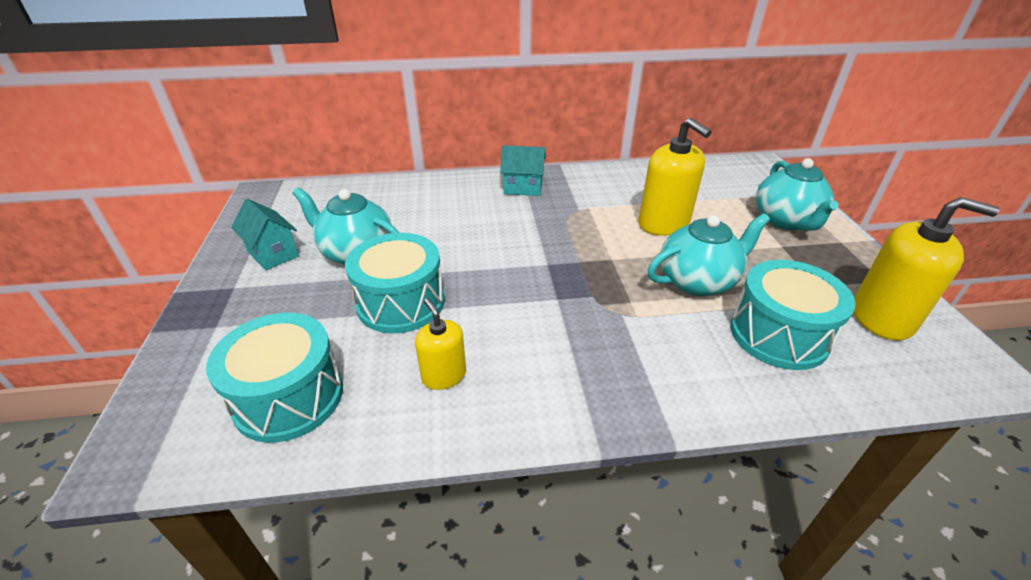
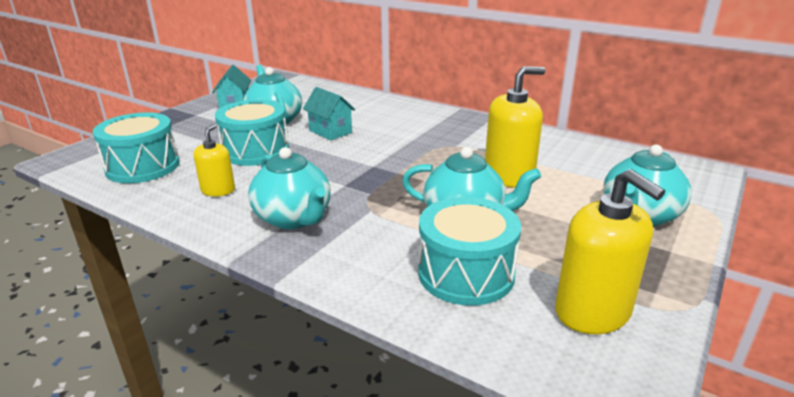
camera: 40 degrees right, 10 degrees down
turquoise house [500,145,546,196] -> turquoise house moved to [303,87,356,140]
yellow soap dispenser [639,118,711,236] -> yellow soap dispenser turned 120 degrees counterclockwise [485,66,545,188]
none -> turquoise teapot [248,147,331,229]

